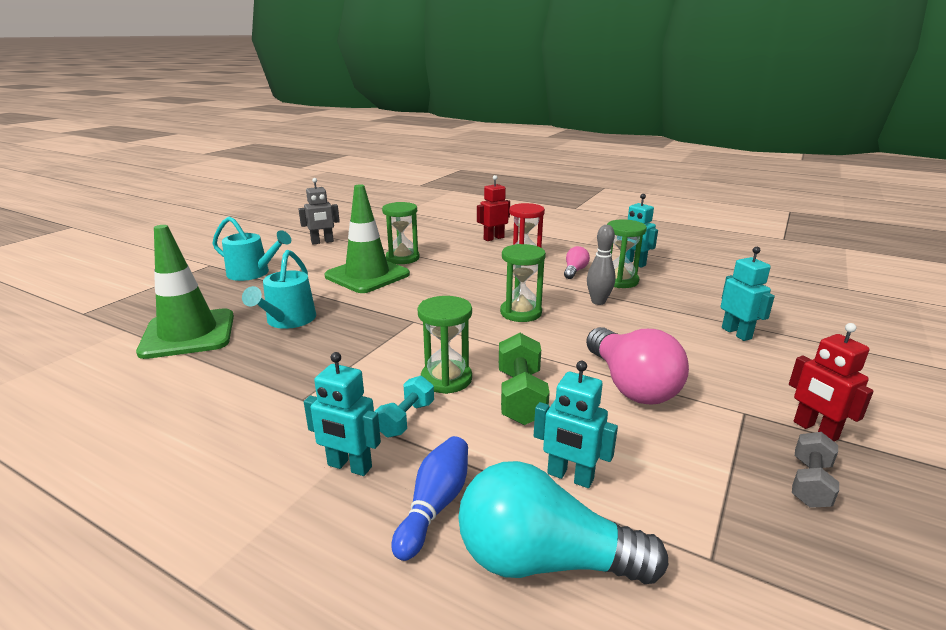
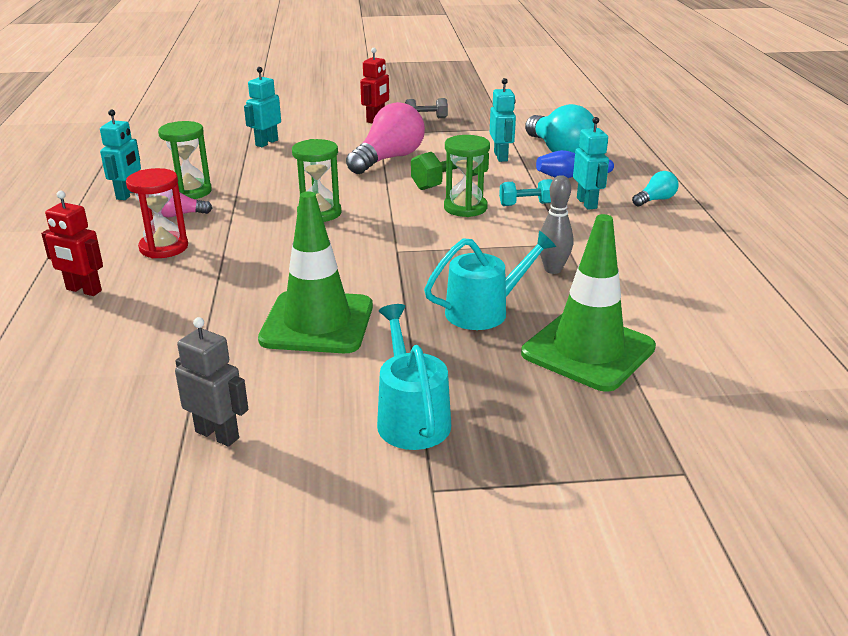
camera: 125 degrees left, 5 degrees up
green hourglass [382,202,420,264] -> none
grey bowling pin [587,225,616,305] -> grey bowling pin moved to [540,175,573,274]
none -> turquoise light bulb [632,171,679,206]

